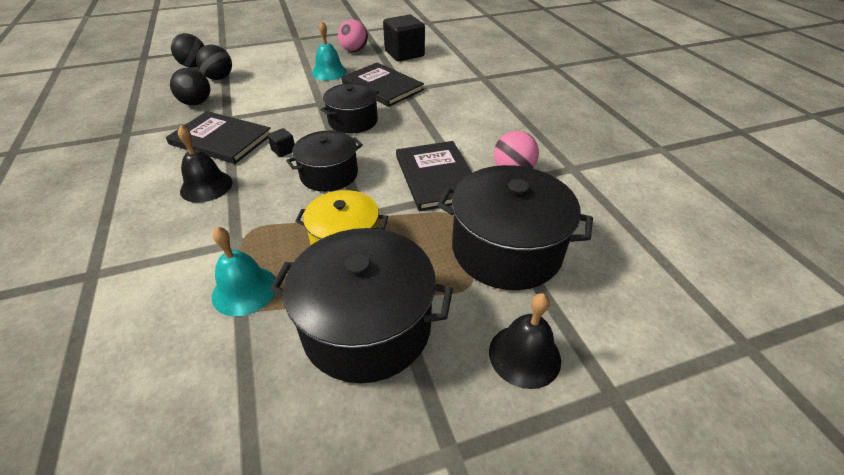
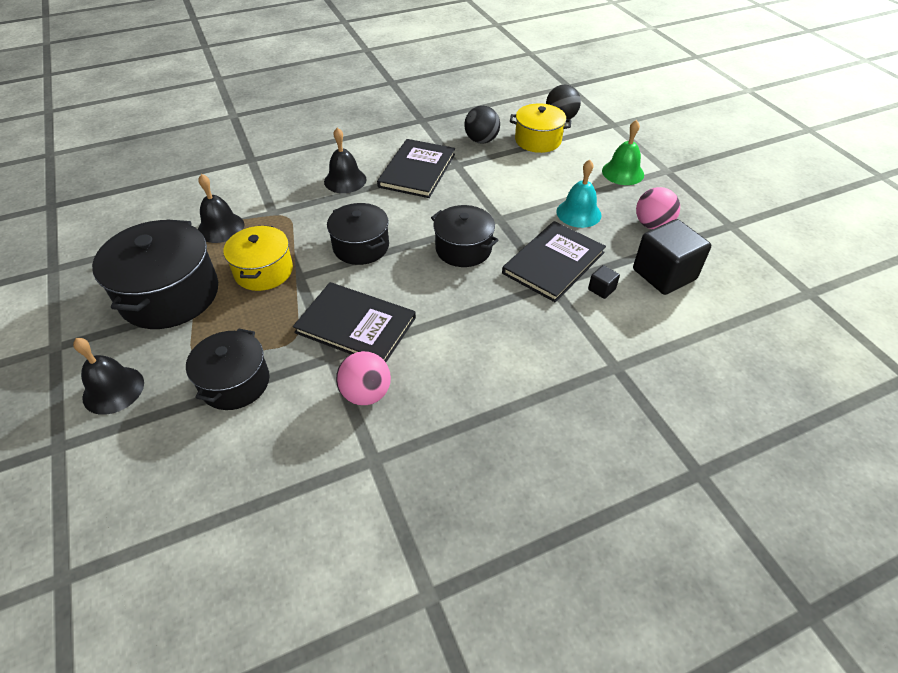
camera: 85 degrees right, 5 degrees up
black ball [196,44,232,80] -> yellow pot [510,103,571,153]
turquoise bell [212,227,276,316] -> black bell [198,174,244,243]
black cube [267,128,295,157] -> black cube moved to [588,265,620,299]
black book [396,141,472,211] -> black book turned 45 degrees clockwise [293,282,416,362]
black pot [437,165,593,290] -> black pot [186,329,270,410], size x0.63
none -> green bell [602,120,644,185]

